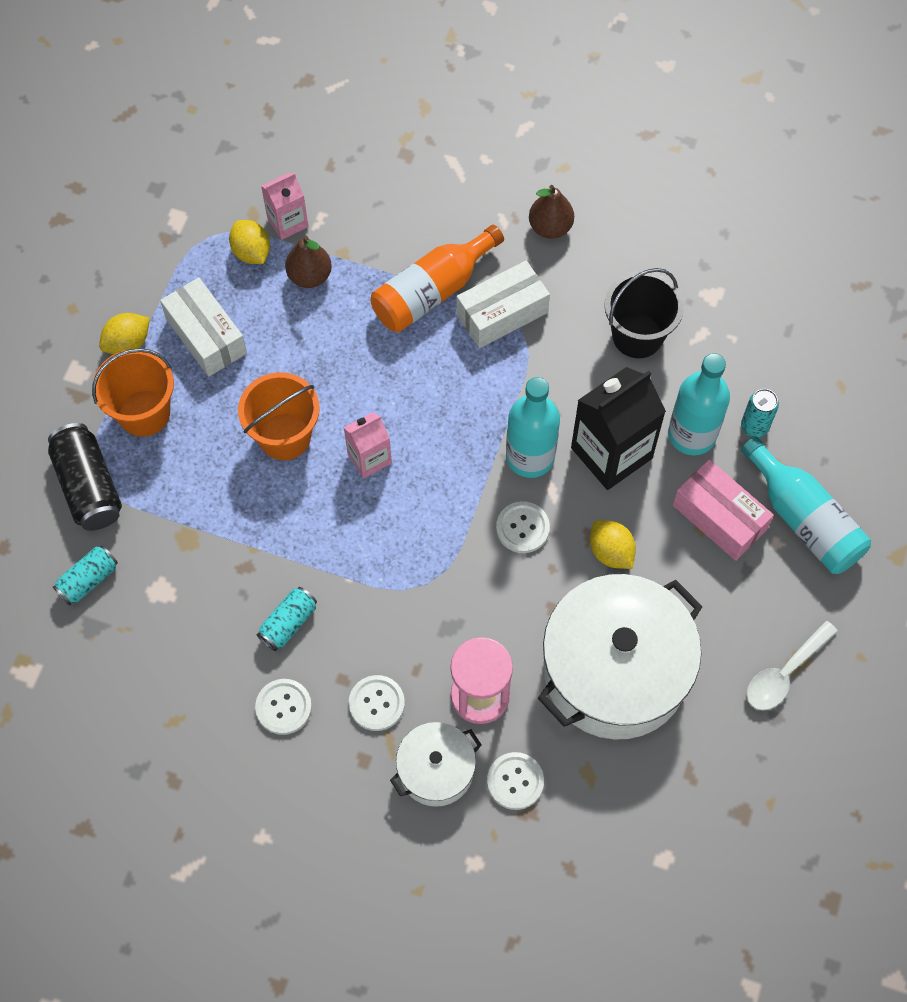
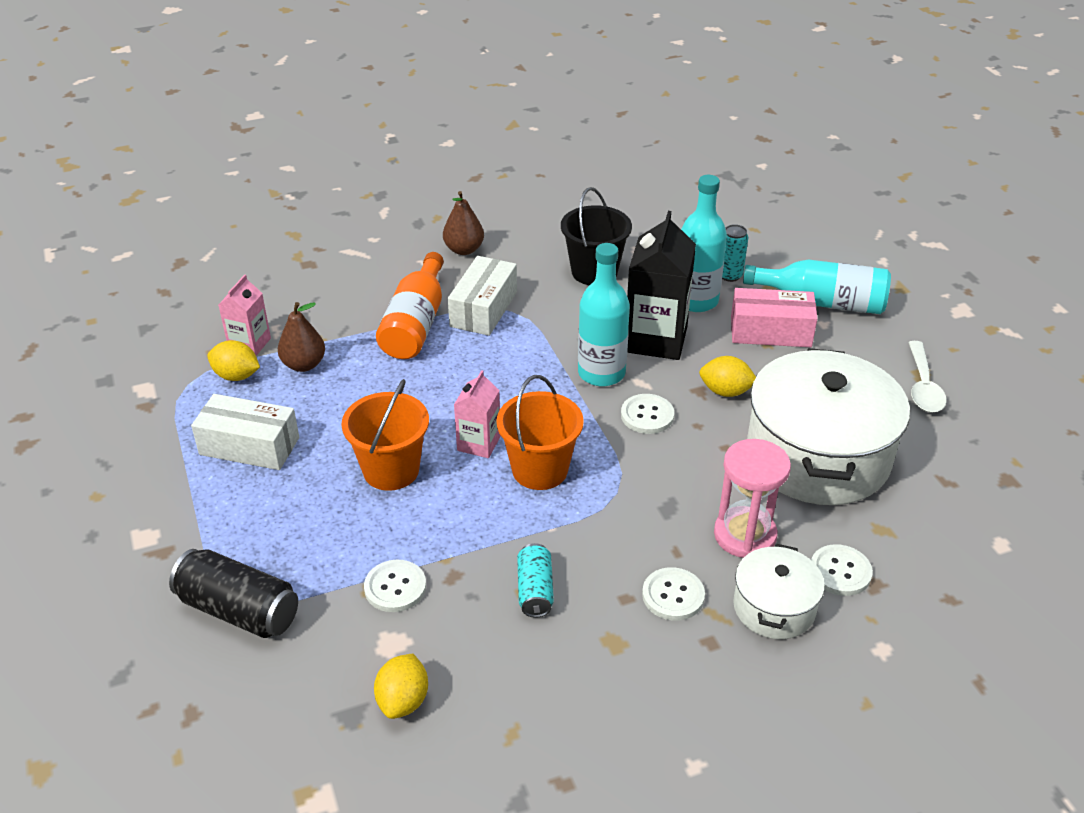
camera: 40 degrees left, 25 degrees down
turquoise can [53,545,118,606] -> none
orange bucket [92,348,174,437] -> orange bucket moved to [496,375,584,490]
yellow lemon [99,313,150,354] -> yellow lemon moved to [374,654,428,719]
white button [255,679,312,735] -> white button moved to [364,560,426,612]

